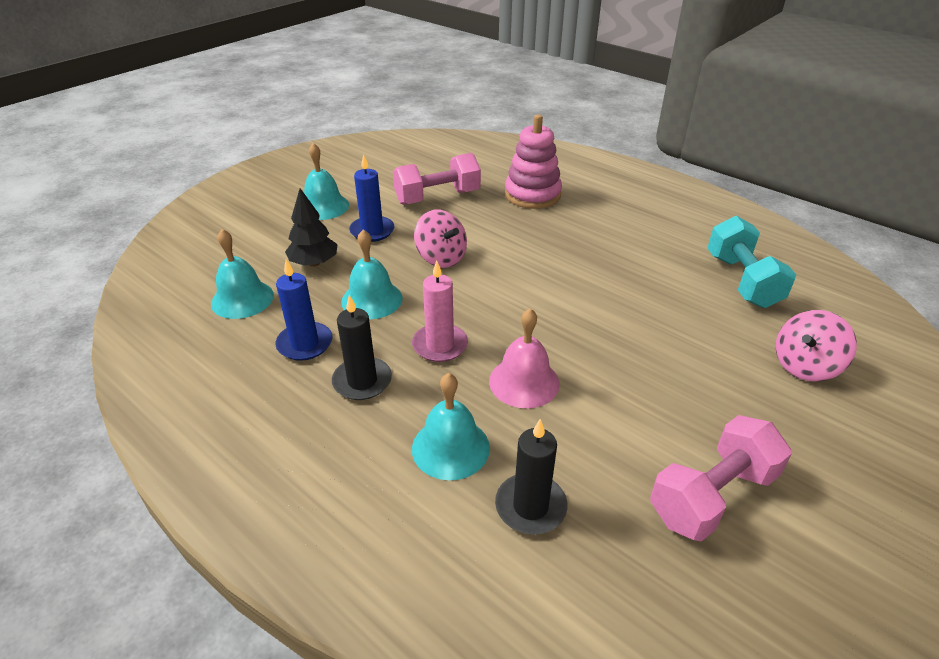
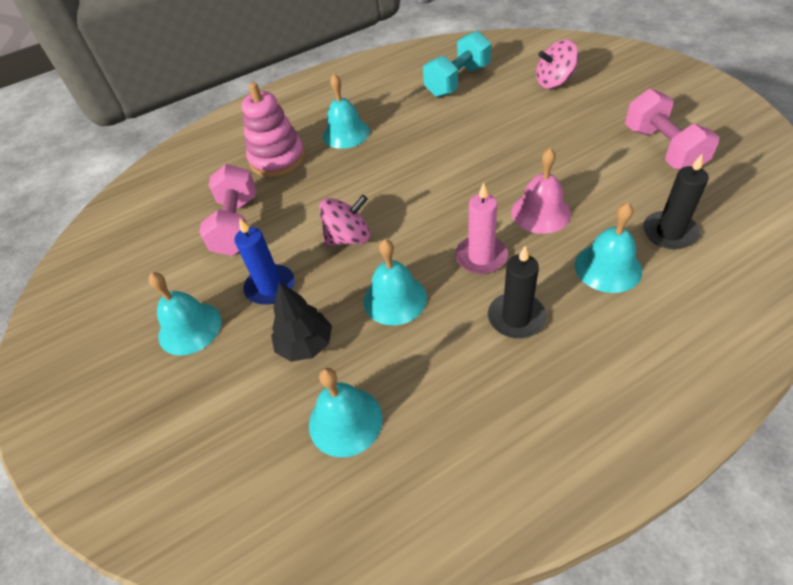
camera: 65 degrees left, 10 degrees up
blue candle [275,259,332,361] -> none
turquoise dumbbell [708,216,796,308] -> turquoise dumbbell turned 60 degrees counterclockwise [423,30,491,97]
pink spinning top [776,310,857,382] -> pink spinning top turned 90 degrees clockwise [536,40,579,89]
none -> turquoise bell [323,74,370,149]

